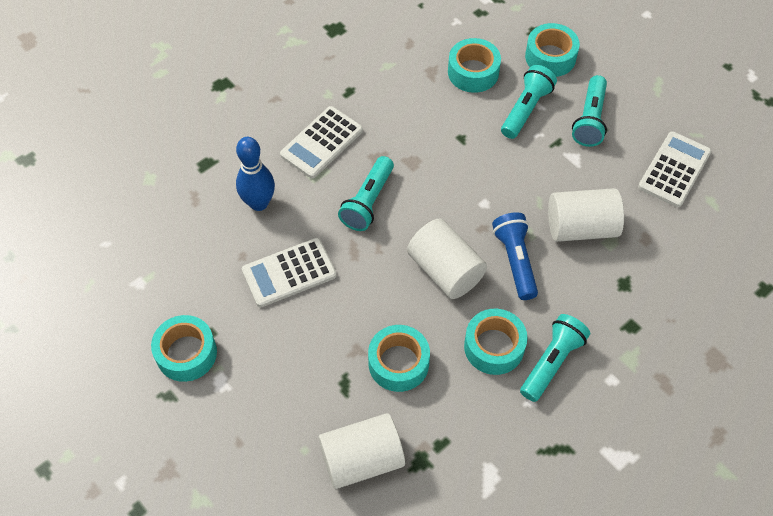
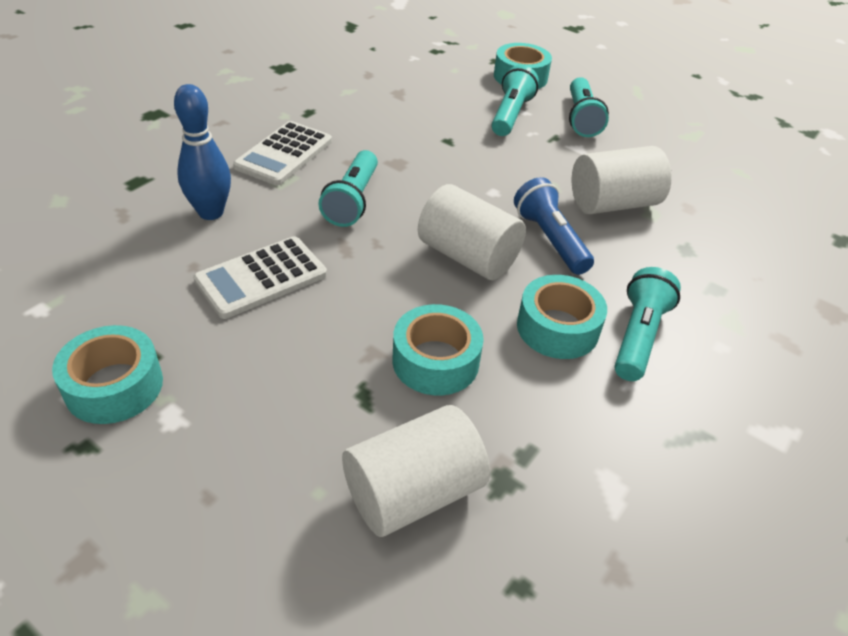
camera: 15 degrees left, 15 degrees down
turquoise tape [448,38,501,93] -> none
white calculator [638,131,711,207] -> none

